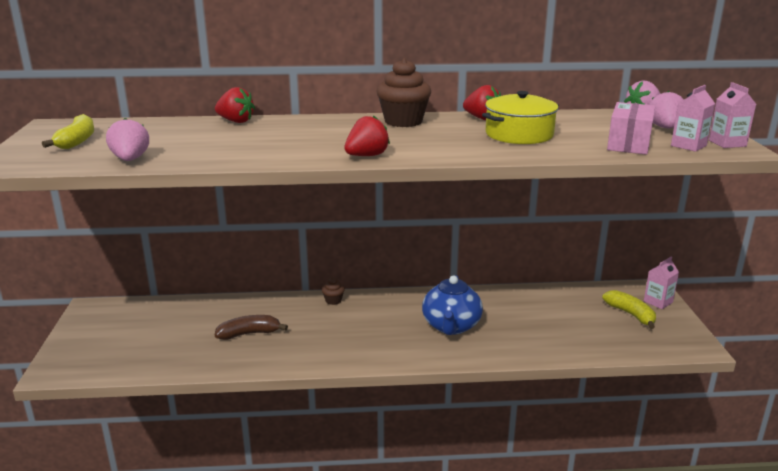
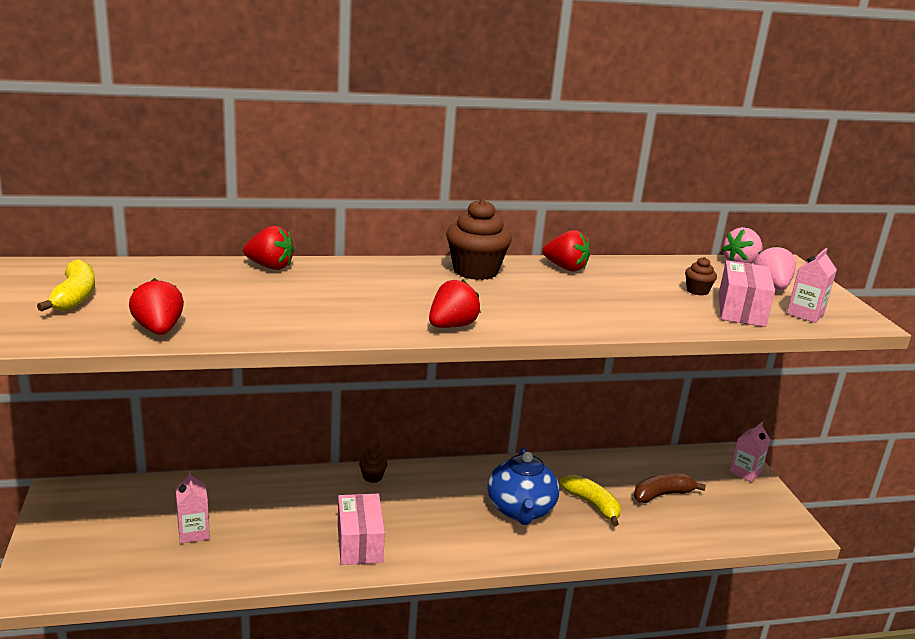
camera: 10 degrees left, 0 degrees up
pink strawberry [106,118,149,161] -> red strawberry [129,278,184,335]
brown banana [215,315,288,340] -> brown banana moved to [634,473,706,503]
yellow pot [482,91,559,144] -> none
yellow banana [602,290,656,329] -> yellow banana moved to [560,474,621,526]
pink carton [709,82,756,148] -> pink carton moved to [176,471,210,544]
none -> pink box [338,494,385,565]
none -> brown cupcake [685,257,717,295]

